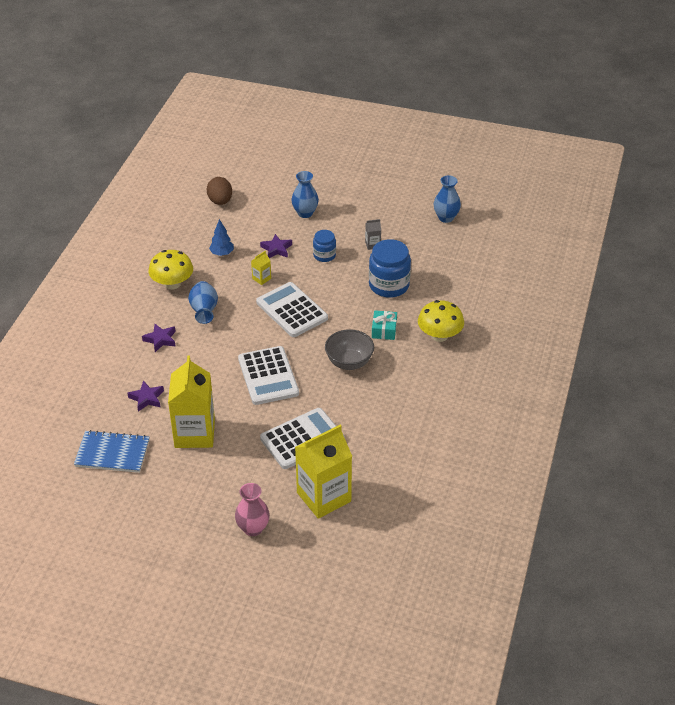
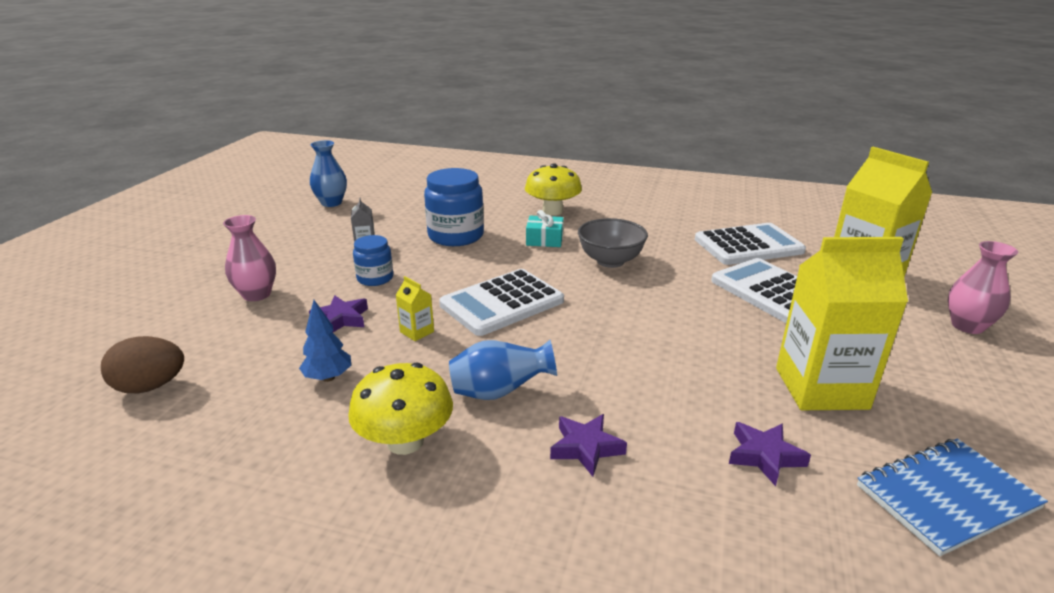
camera: 90 degrees left, 15 degrees down
blue notebook [74,430,149,473] -> blue notebook turned 60 degrees clockwise [857,439,1048,556]
white calculator [238,346,299,405] -> white calculator moved to [695,223,806,265]
blue vase [291,171,319,218] -> pink vase [223,215,276,301]

